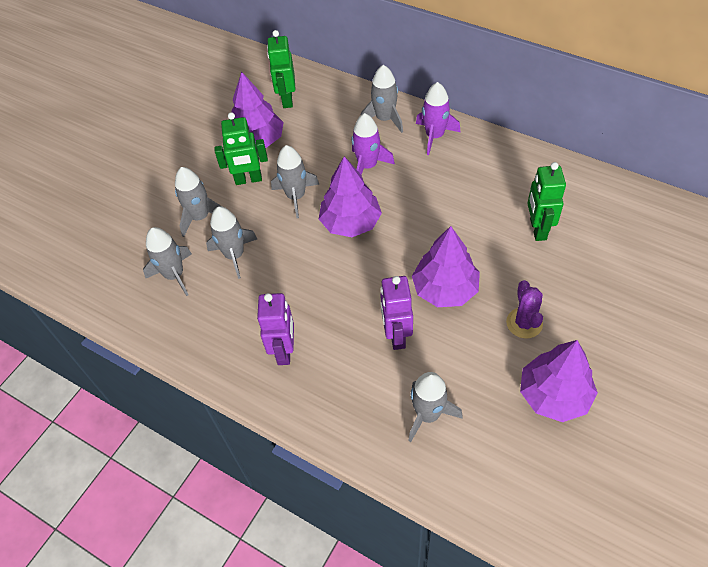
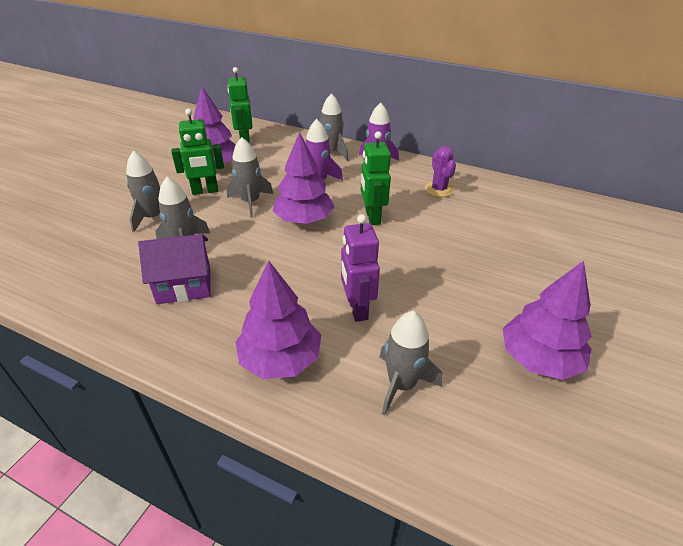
camera: 10 degrees left, 15 degrees down
grey rocket [143,227,192,296] -> none
purple robot [257,293,294,365] -> none
purple tree [412,226,480,307] -> purple tree moved to [235,260,321,379]
purple cactus [506,280,543,338] -> purple cactus moved to [425,146,456,197]
green robot [527,162,566,241] -> green robot moved to [361,131,391,225]
none -> purple house [138,234,211,304]

